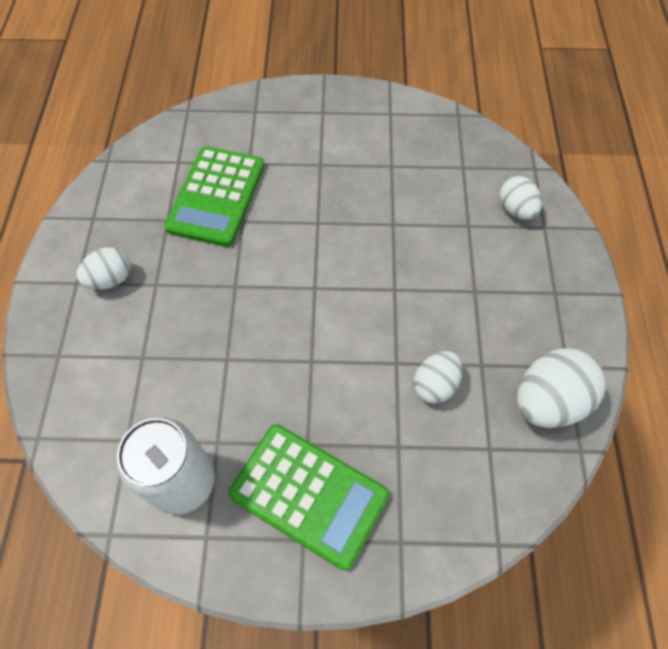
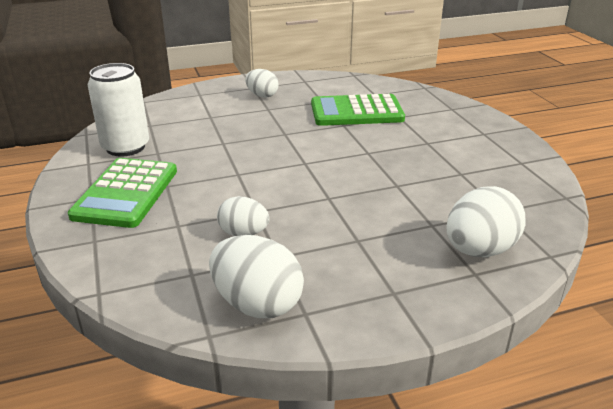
camera: 70 degrees right, 30 degrees down
white egg [499,176,542,220] -> white egg [446,186,525,257], size x1.62

